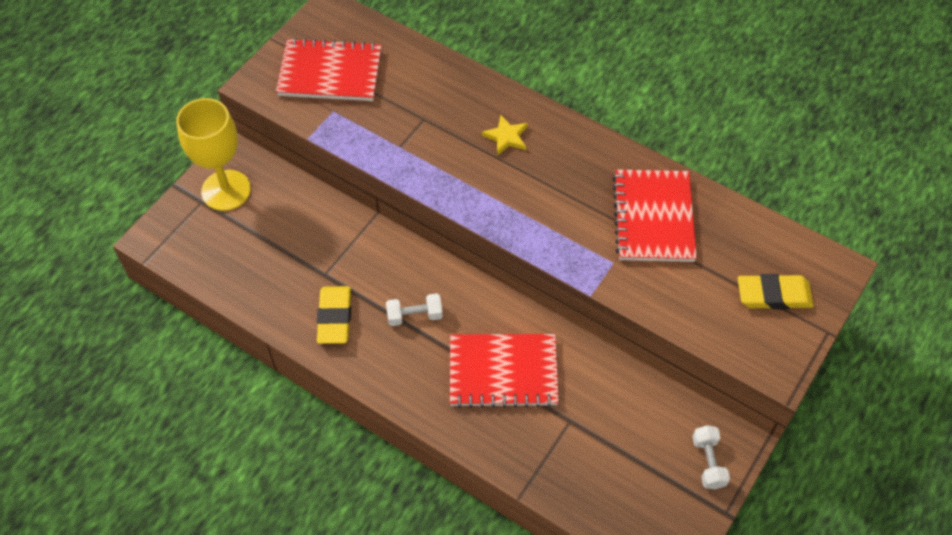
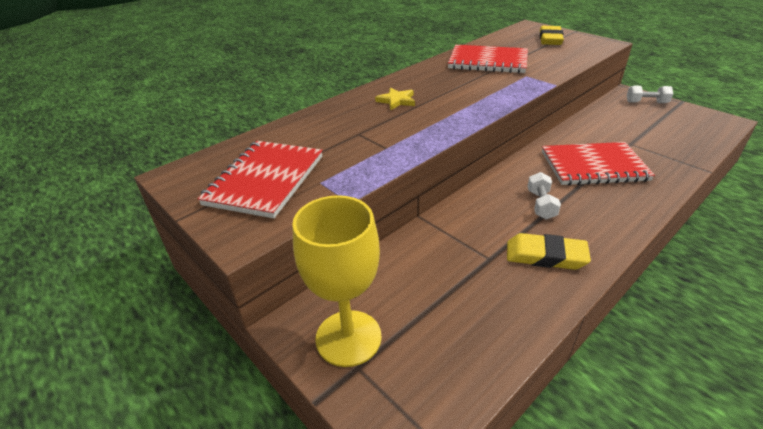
camera: 75 degrees left, 20 degrees down
red notebook [450,334,559,408] -> red notebook turned 75 degrees clockwise [542,142,655,185]

